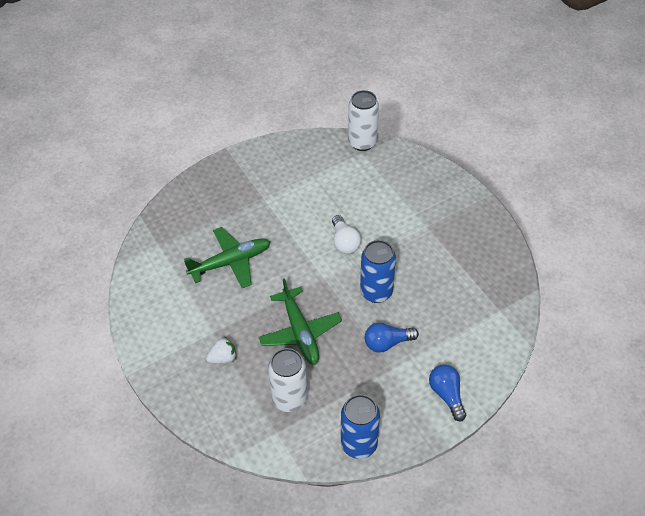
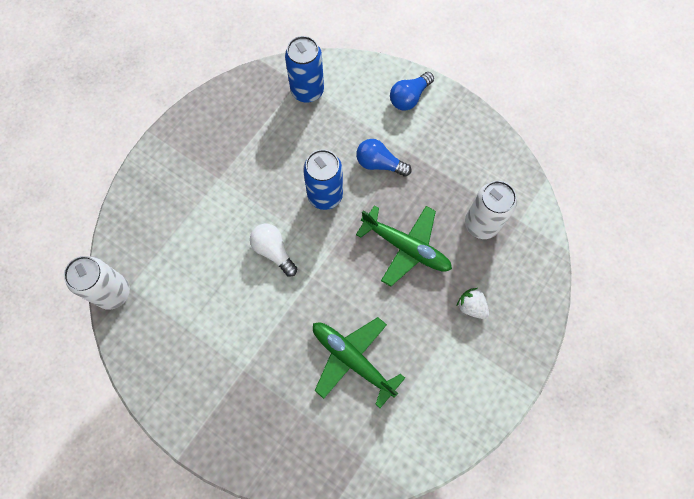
camera: 115 degrees left, 20 degrees up
green plane [259,278,342,365] -> green plane turned 75 degrees clockwise [356,205,452,287]
white light bulb [332,215,361,254] -> white light bulb turned 90 degrees counterclockwise [250,224,297,276]
blue can [341,394,380,459] -> blue can moved to [285,36,324,103]
blue light bulb [365,322,419,353] -> blue light bulb turned 150 degrees clockwise [356,139,412,177]

